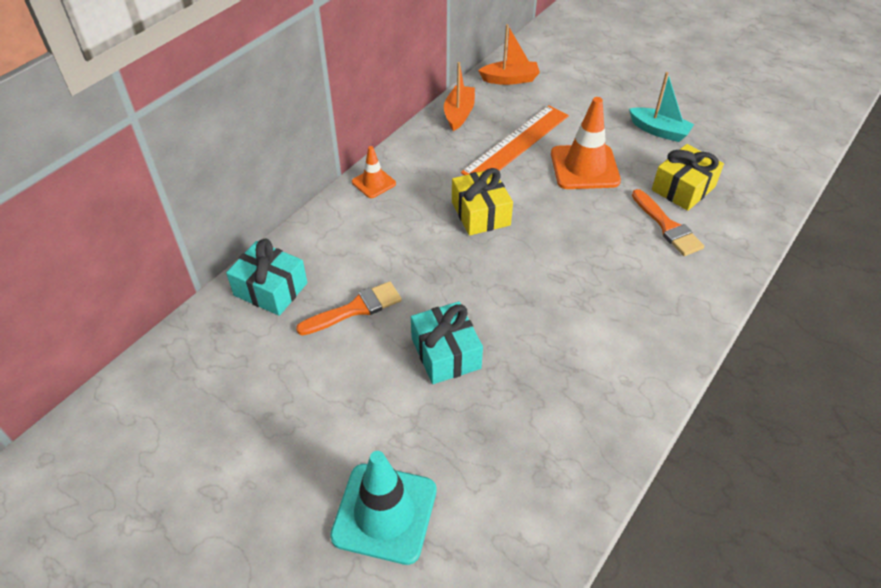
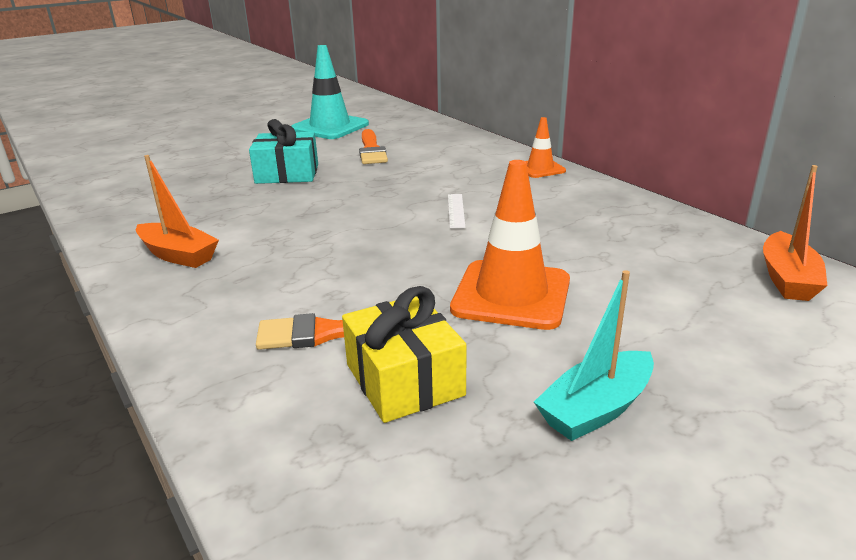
camera: 110 degrees right, 20 degrees down
turquoise gift [226,239,307,316] -> none
turquoise traffic cone [330,451,437,565] -> turquoise traffic cone moved to [291,45,369,139]
orange boat [444,62,475,131] -> orange boat moved to [136,155,219,268]
yellow gift [452,168,513,236] -> white ruler [448,194,466,228]
orange ruler [461,106,569,175] -> none

